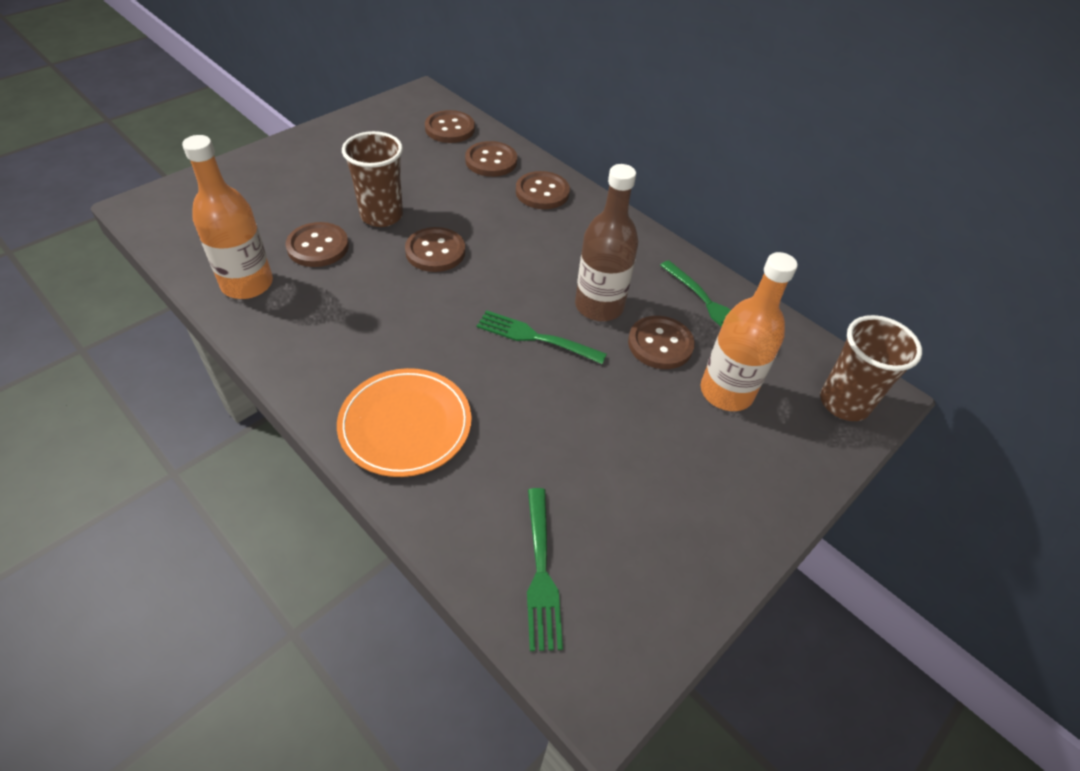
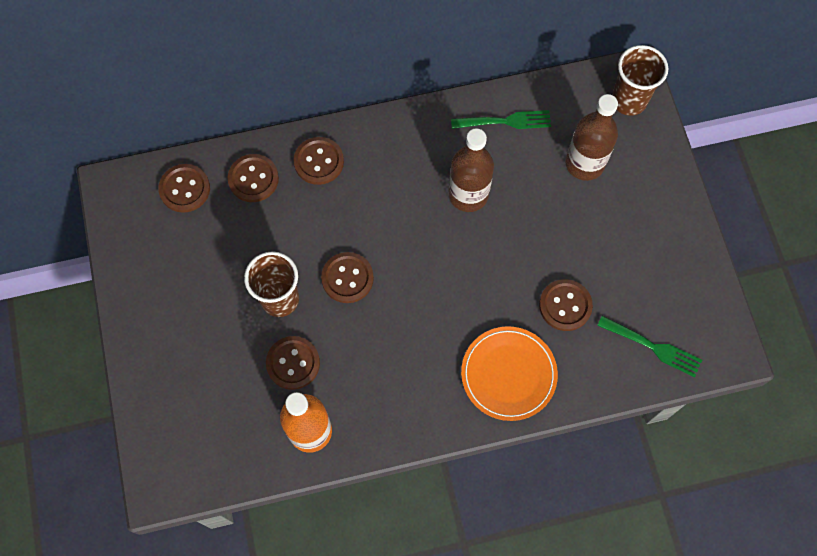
camera: 55 degrees left, 20 degrees up
green fork [477,310,607,364] -> none
brown button [628,316,695,369] -> brown button moved to [539,279,593,331]
orange bottle [701,252,798,411] -> brown bottle [566,94,618,181]

